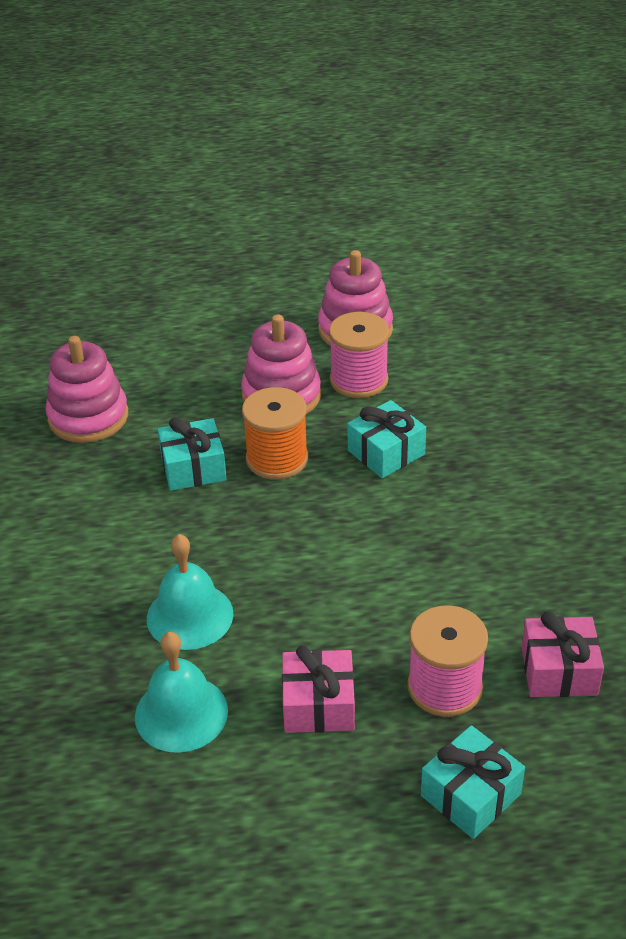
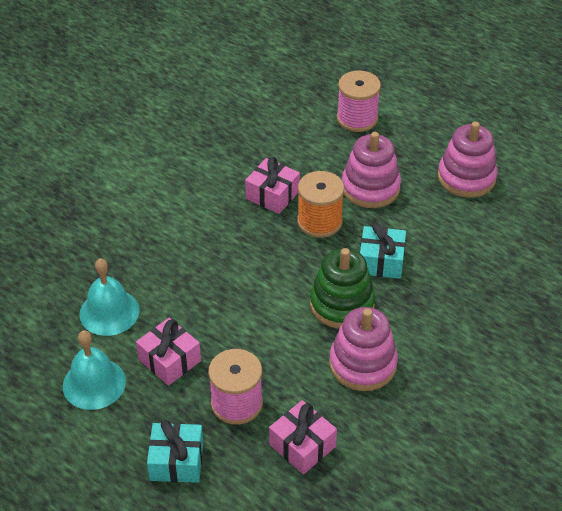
camera: 45 degrees right, 5 degrees up
pink stacking toy [45,336,128,443] -> pink stacking toy moved to [329,307,398,391]
turquoise bell [147,534,233,650] -> turquoise bell moved to [63,330,126,410]
turquoise gift [158,417,227,491] -> pink gift [245,157,300,214]
pink spool [329,312,389,398] -> pink spool moved to [337,70,381,132]
none -> green stacking toy [310,248,375,329]

